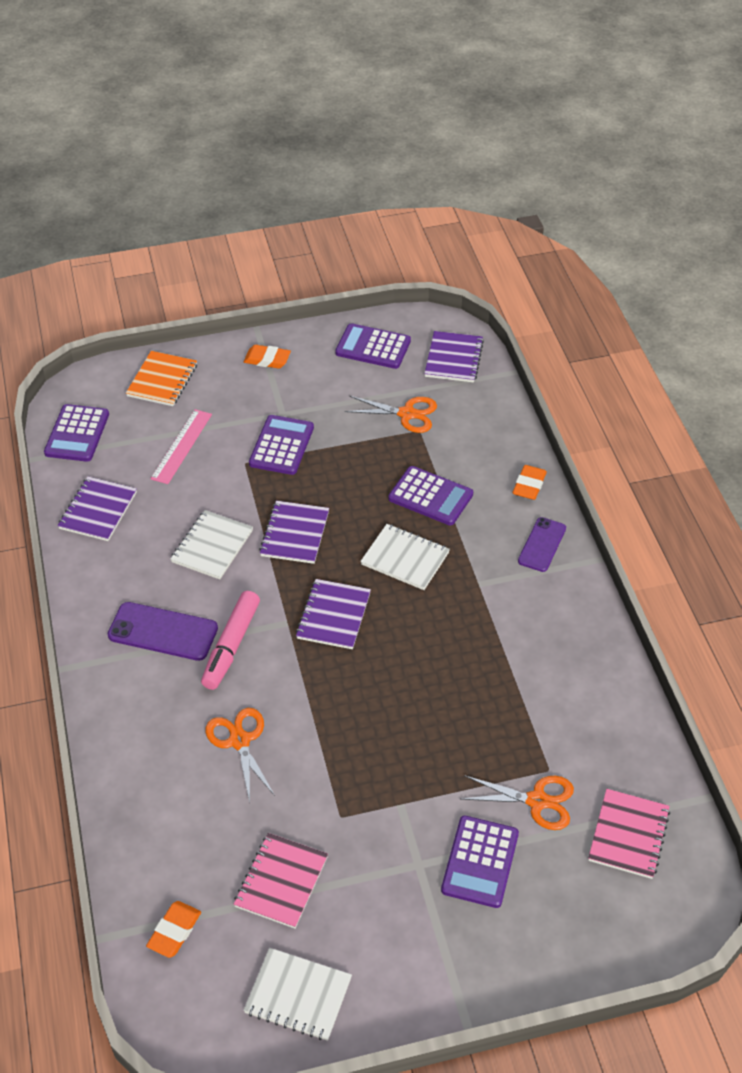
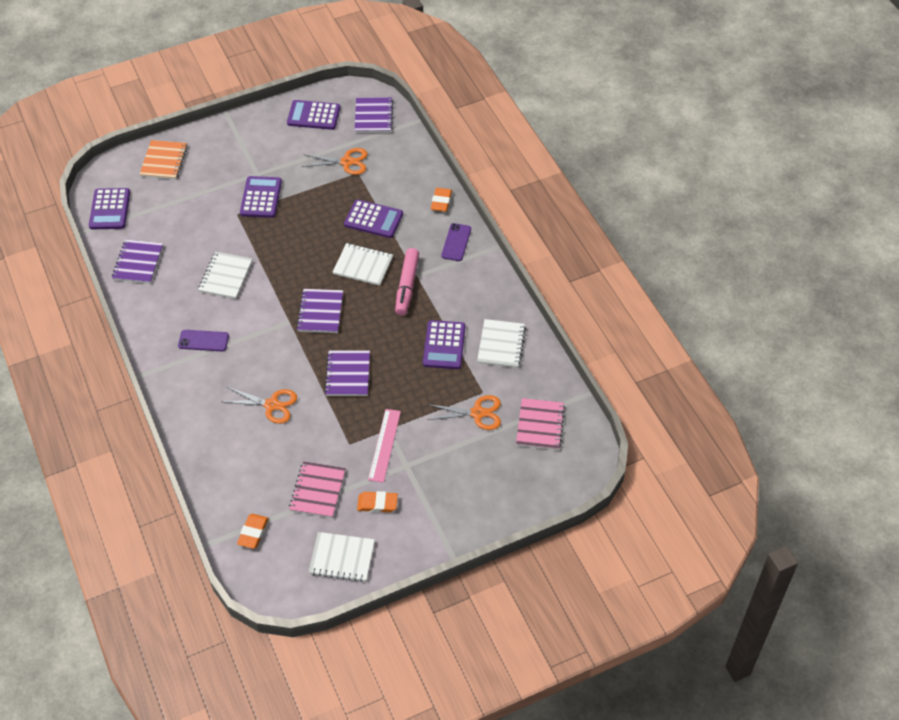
camera: 10 degrees left, 5 degrees up
purple phone [108,602,218,661] -> purple phone [178,330,229,351], size x0.66
pink ruler [150,409,212,484] -> pink ruler moved to [368,409,401,483]
pink marker [201,591,260,690] -> pink marker moved to [395,248,419,315]
orange scissors [205,708,275,802] -> orange scissors turned 135 degrees clockwise [222,387,297,424]
orange eraser [244,345,291,369] -> orange eraser moved to [357,491,398,513]
purple notebook [259,501,329,564] -> purple notebook moved to [325,350,370,396]
purple calculator [441,816,519,908] -> purple calculator moved to [423,320,465,369]
none -> white notebook [477,319,526,368]

